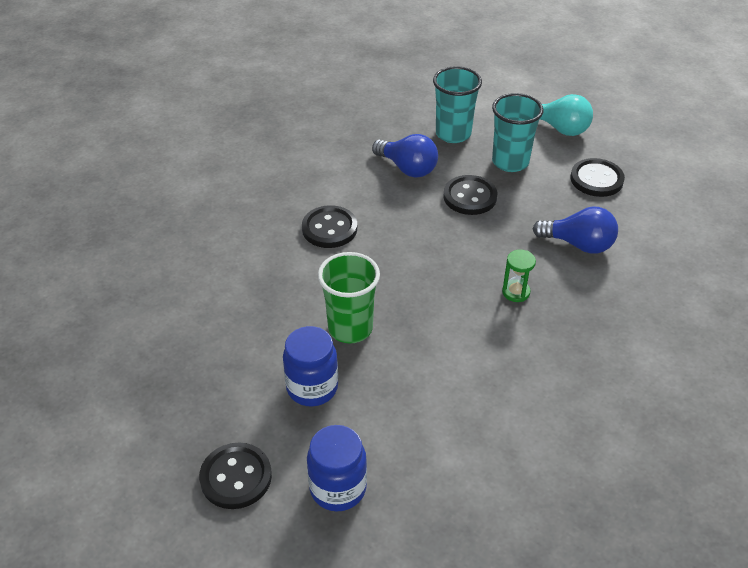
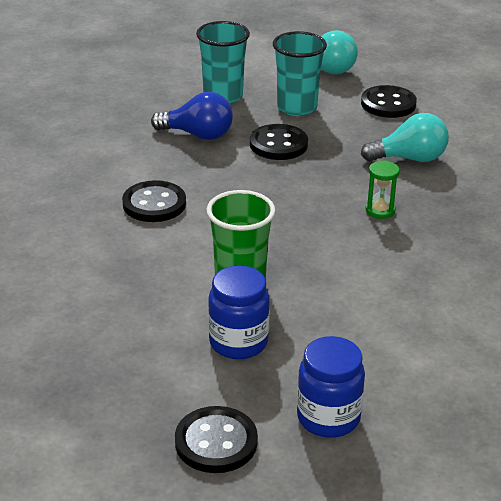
camera: 25 degrees left, 10 degrees down
blue light bulb [533,206,618,254] -> turquoise light bulb [361,113,449,162]

